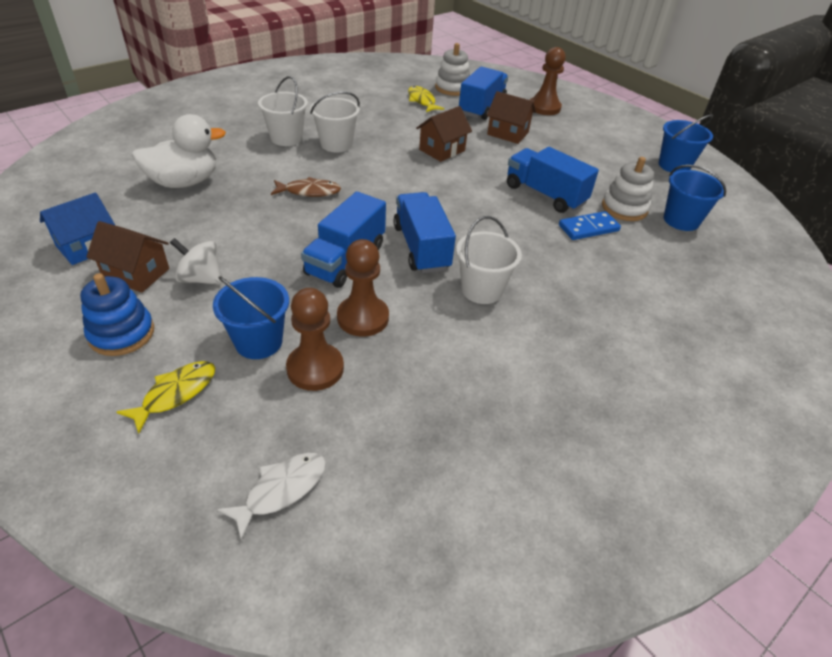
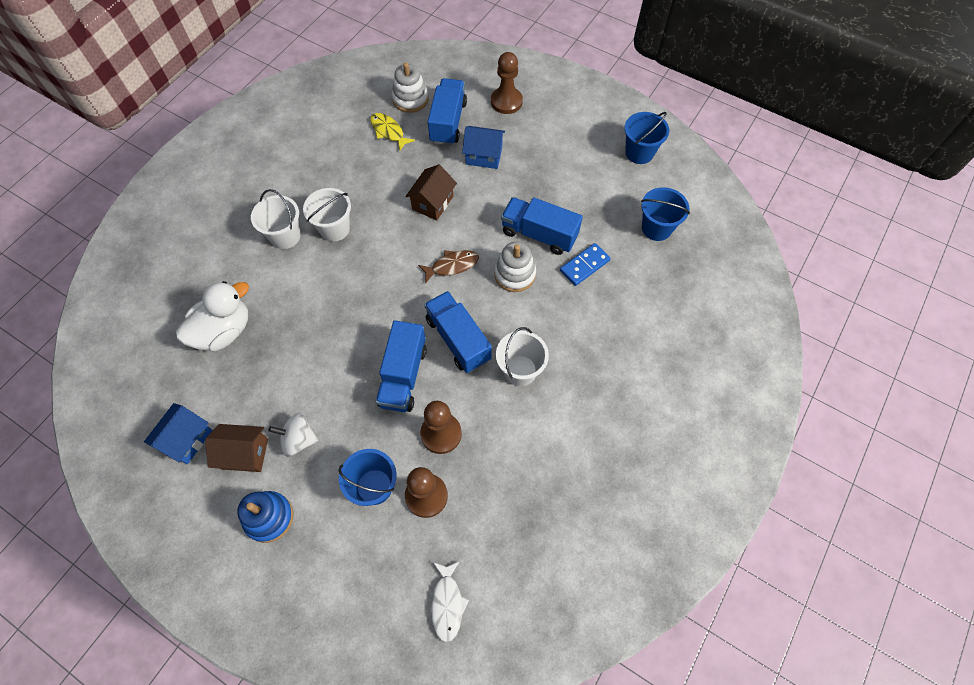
camera: 15 degrees left, 20 degrees up
yellow fish [117,361,215,433] -> none
white fish [217,453,326,540] -> white fish turned 150 degrees clockwise [431,561,469,643]
brown fish [271,177,341,197] -> brown fish moved to [418,250,479,283]
brown house [487,91,536,144] -> blue house [462,126,505,169]
white stacking toy [602,157,654,221] -> white stacking toy moved to [494,242,536,292]

